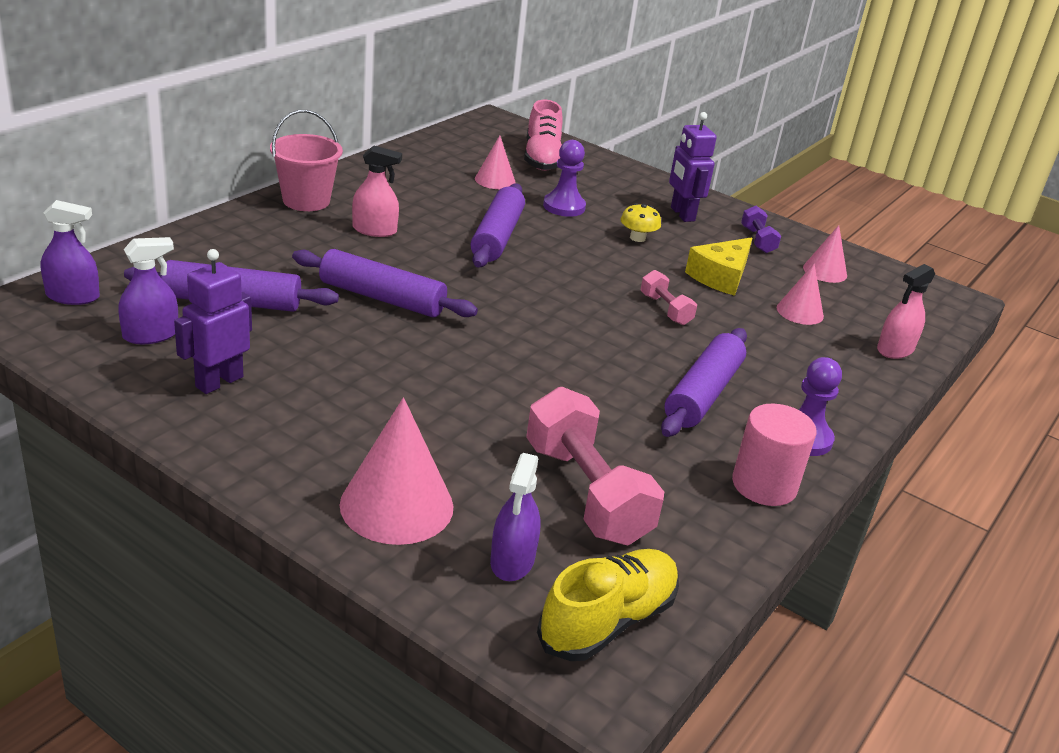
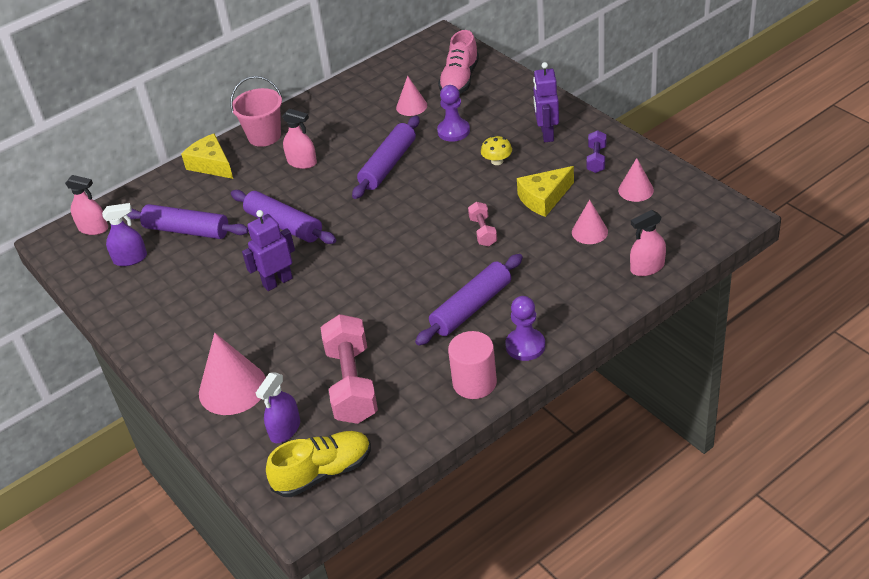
camera: 25 degrees right, 10 degrees up
purple spray bottle [41,200,100,305] -> pink spray bottle [65,175,108,235]
purple robot [174,249,252,394] -> purple robot moved to [242,210,295,291]
none -> yellow cheese [181,134,233,179]

